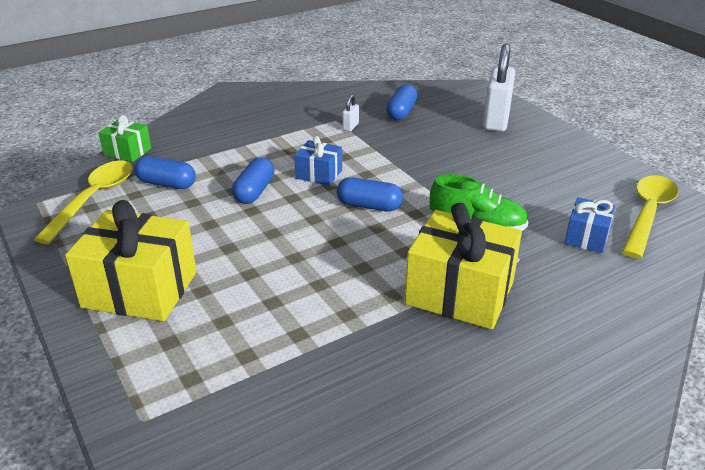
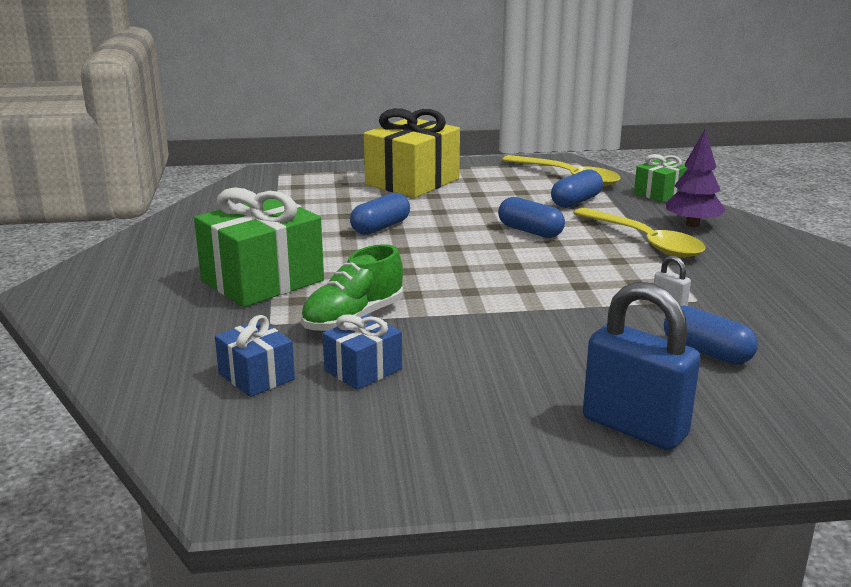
camera: 115 degrees right, 10 degrees down
blue gift [294,136,342,186] -> blue gift moved to [322,314,402,390]
blue capsule [337,177,403,211] -> blue capsule moved to [350,193,410,235]
yellow gift [405,203,522,329] -> green gift [194,187,324,307]
white padlock [483,43,515,132] -> blue padlock [583,282,701,450]
yellow spoon [622,175,679,259] -> yellow spoon moved to [573,208,706,258]
none -> purple tree [666,130,726,227]

